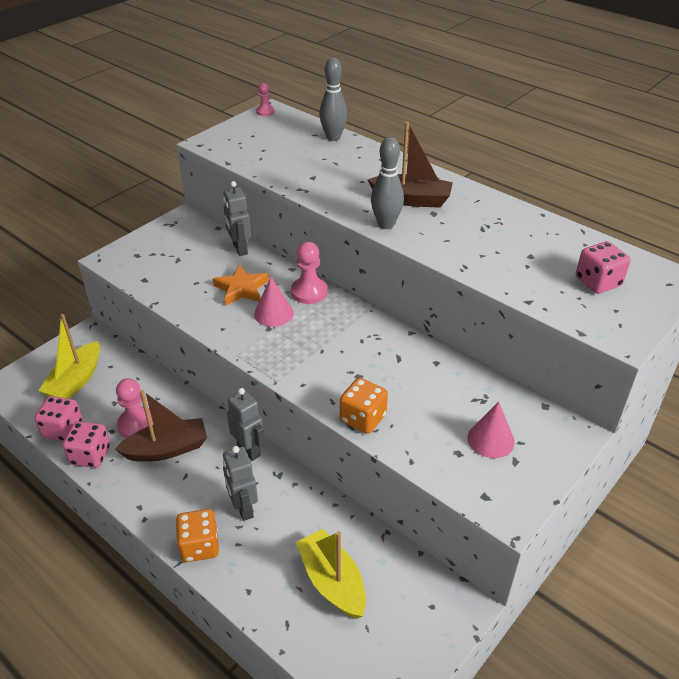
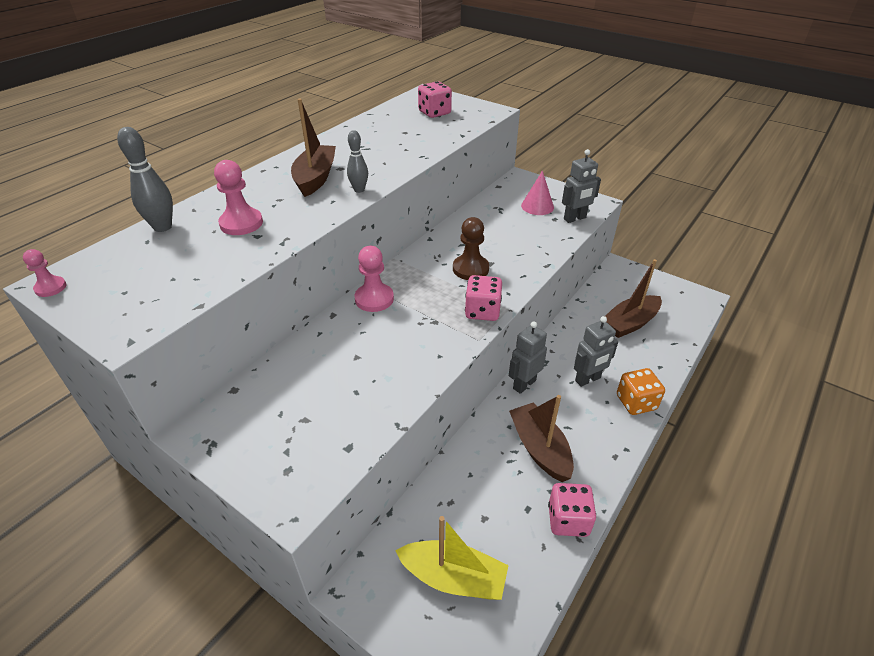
camera: 95 degrees left, 0 degrees up
pink dice [34,396,83,441] -> pink dice moved to [465,275,502,321]
pink pawn [116,378,153,438] -> pink pawn moved to [214,160,263,235]
orange star [213,264,269,306] -> none
grey robot [223,181,251,256] -> grey robot moved to [562,149,601,223]
pink cone [254,277,293,327] -> none
yellow boat [296,529,366,619] -> brown boat [605,259,662,338]
orange dice [340,378,388,434] -> none
grey bowling pin [371,137,404,229] -> grey bowling pin [347,130,368,193], size x0.65
none -> brown pawn [453,217,489,280]

